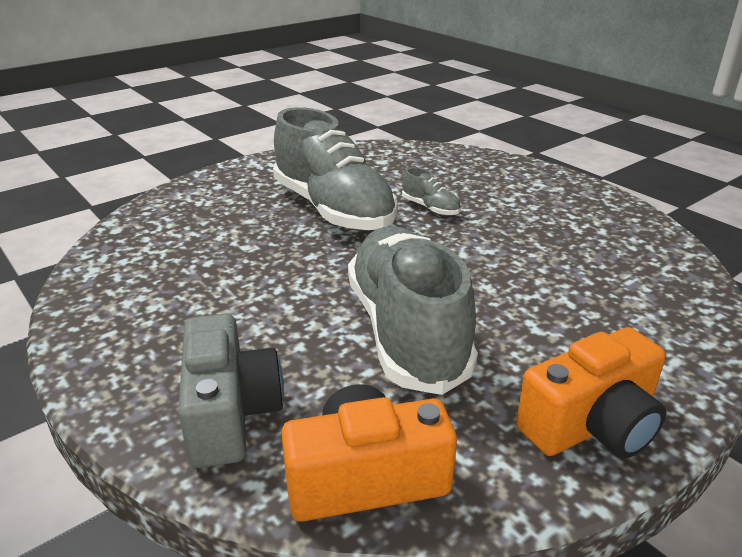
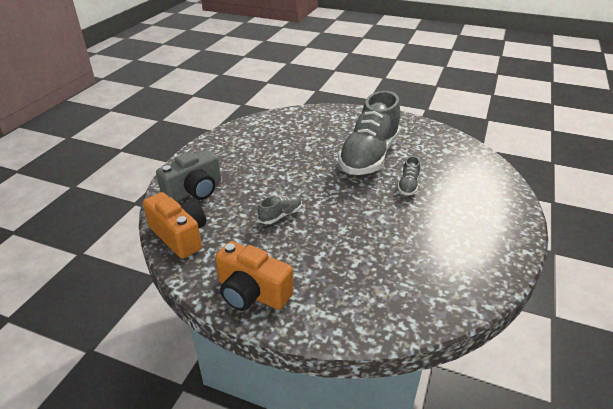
camera: 60 degrees right, 5 degrees up
grey shoe [348,226,478,395] -> grey shoe [258,195,302,224], size x0.41

